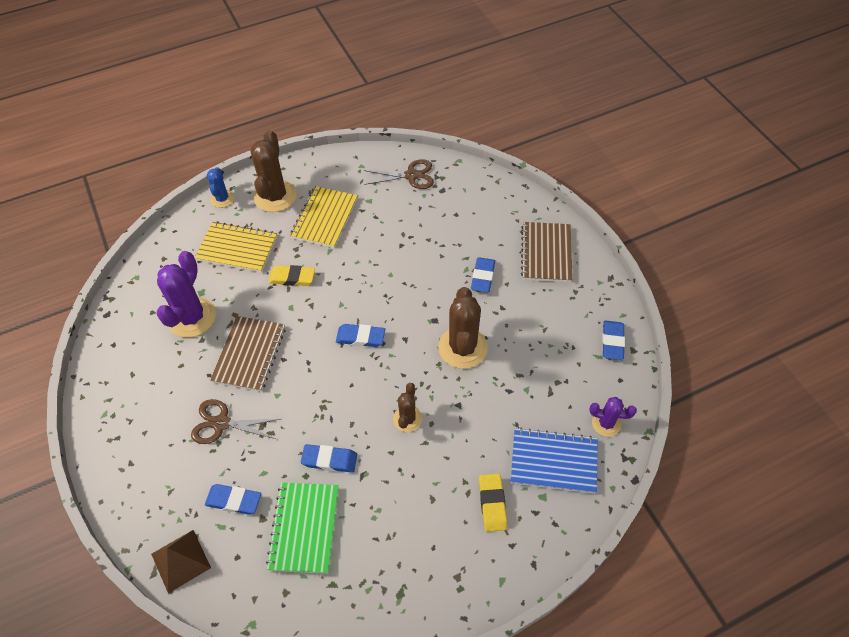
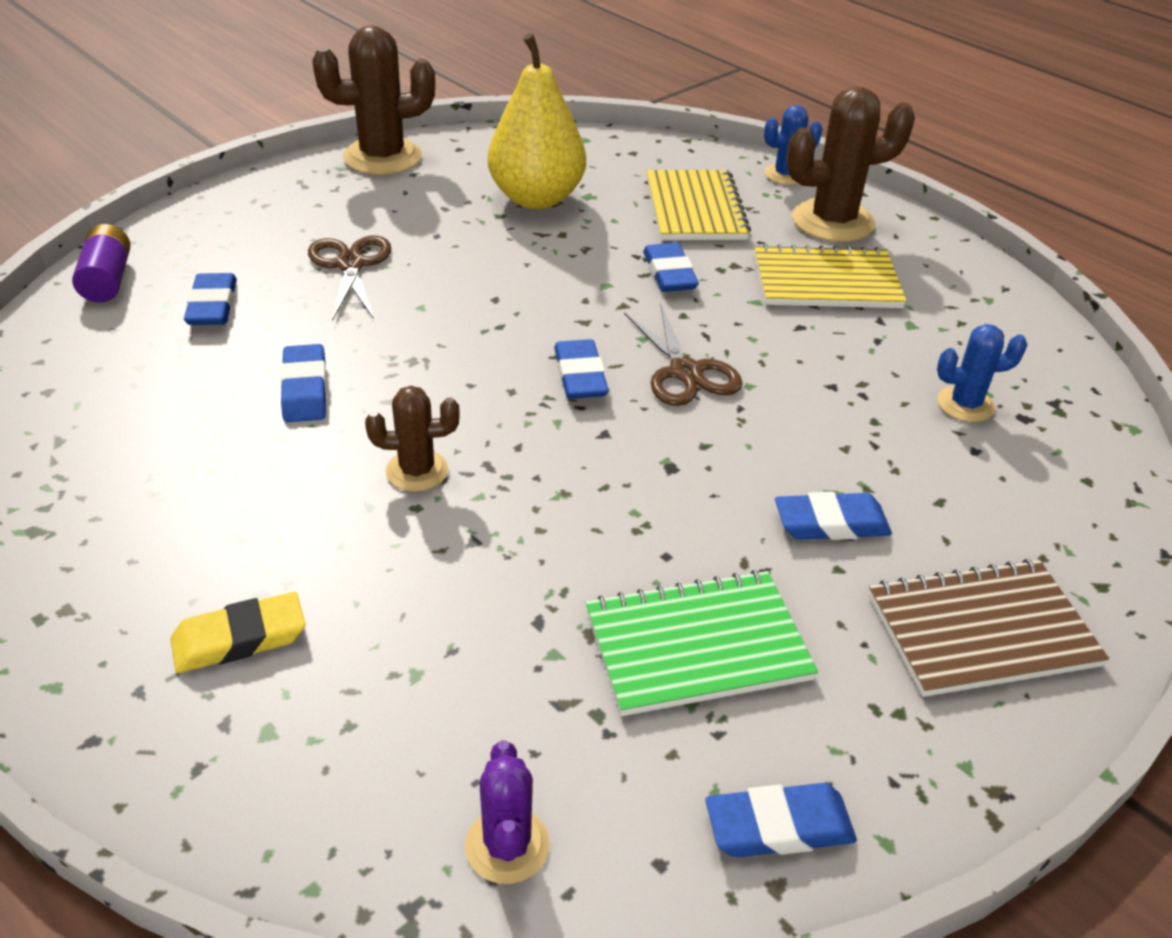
camera: 70 degrees right, 15 degrees down
brown pyramid [151,530,211,593] -> purple battery [72,224,130,302]
purple cactus [156,251,216,338] -> yellow pear [488,33,586,209]
brown notebook [210,316,286,392] -> none
green notebook [266,483,339,574] -> green notebook moved to [586,570,818,716]
yellow eraser [268,265,315,286] -> blue eraser [643,243,699,292]
brown scissors [364,159,434,189] -> brown scissors moved to [624,305,743,406]
brown cactus [438,287,488,369] -> brown cactus moved to [312,25,435,175]
blue notebook [511,428,597,494] -> none
none -> blue cactus [937,324,1027,422]

